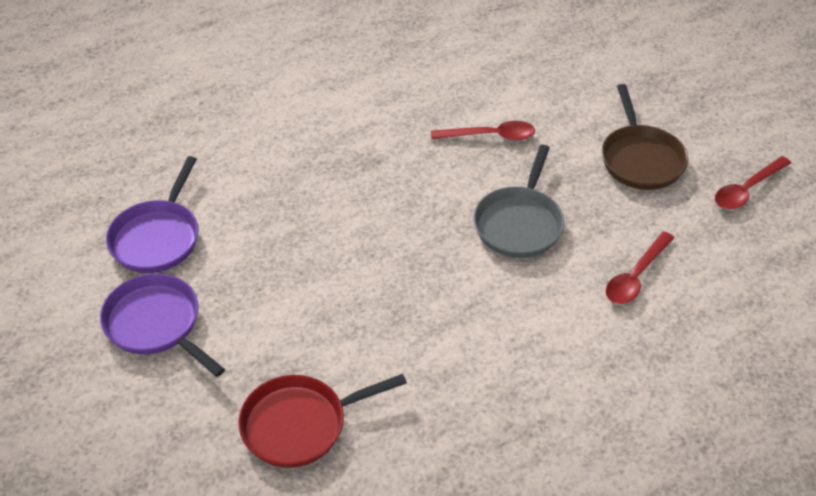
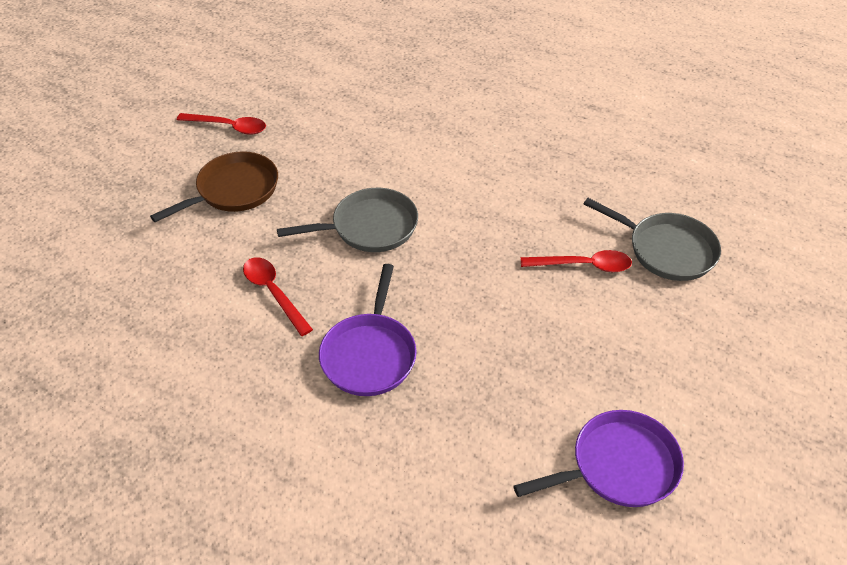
camera: 125 degrees left, 0 degrees up
purple pan [100,274,225,377] -> purple pan moved to [319,264,417,396]
red pan [238,374,407,468] -> grey pan [584,198,721,281]
red spoon [606,231,674,304] -> red spoon moved to [521,250,632,272]

